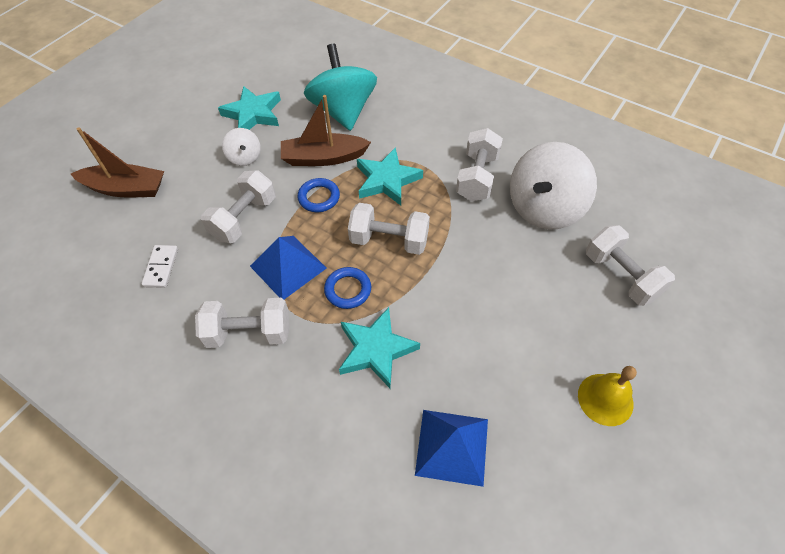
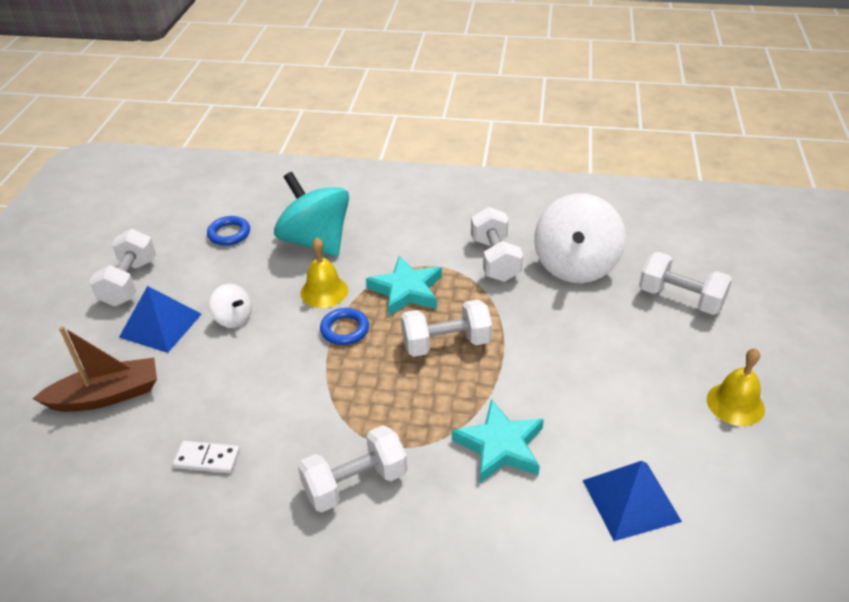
camera: 25 degrees left, 15 degrees down
white domino [141,245,178,288] -> white domino turned 60 degrees counterclockwise [173,441,240,473]
white dumbbell [201,170,276,243] -> white dumbbell moved to [89,229,156,306]
turquoise star [218,86,281,130] -> none
blue pyramid [250,236,327,299] -> blue pyramid moved to [119,286,202,353]
brown boat [281,95,371,166] -> yellow bell [300,238,348,308]
blue ring [324,267,371,309] -> blue ring moved to [207,216,250,246]

